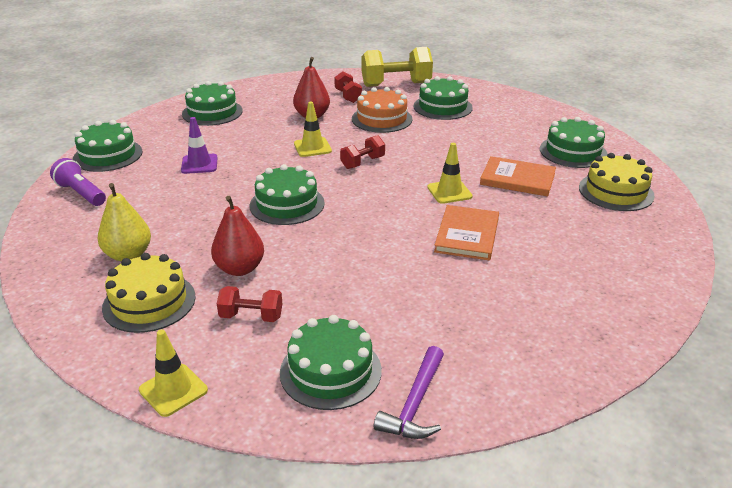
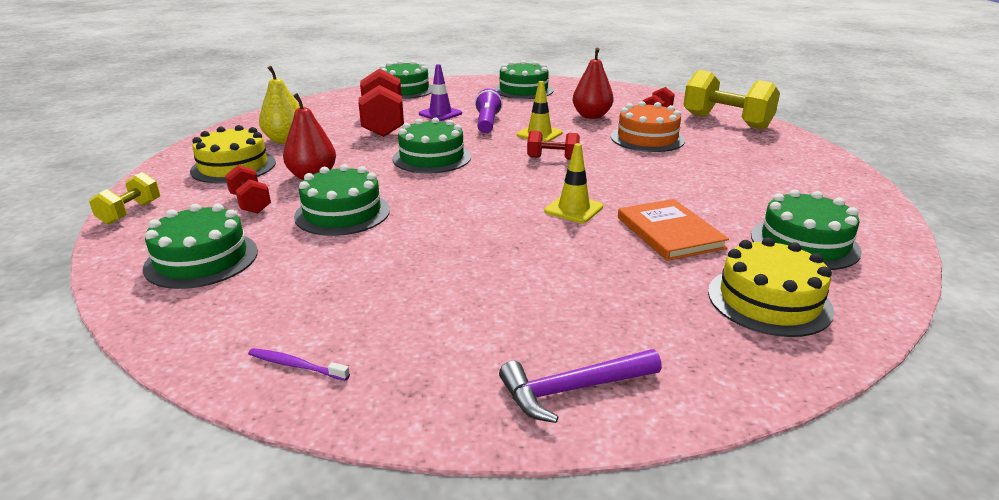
camera: 50 degrees right, 5 degrees down
purple flashlight [50,158,106,206] -> purple flashlight moved to [475,88,503,133]
yellow traffic cone [139,329,208,417] -> yellow dumbbell [89,172,160,225]
purple hammer [374,346,444,439] -> purple hammer moved to [499,349,662,423]
green cake [414,76,473,120] -> green cake moved to [294,164,390,236]
orange book [434,205,499,260] -> none
none -> purple toothbrush [248,348,350,381]
none -> red dumbbell [358,69,404,137]

